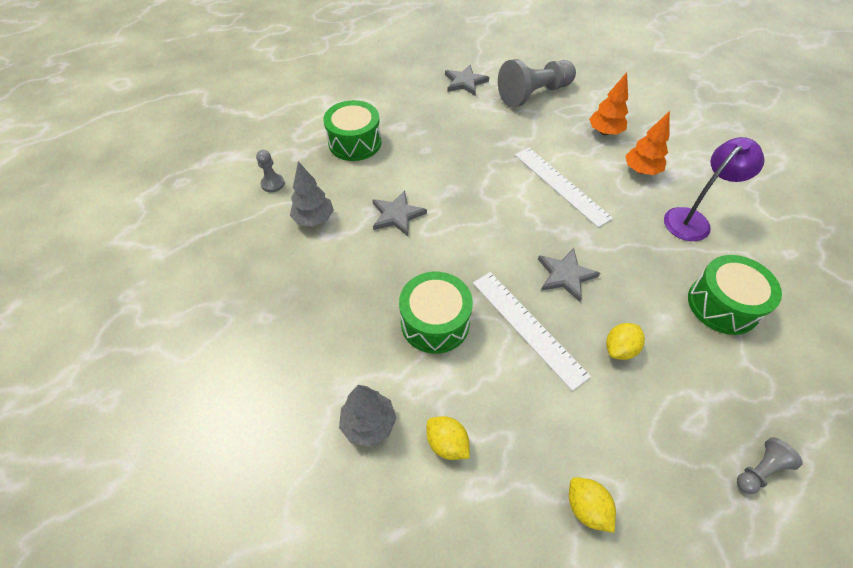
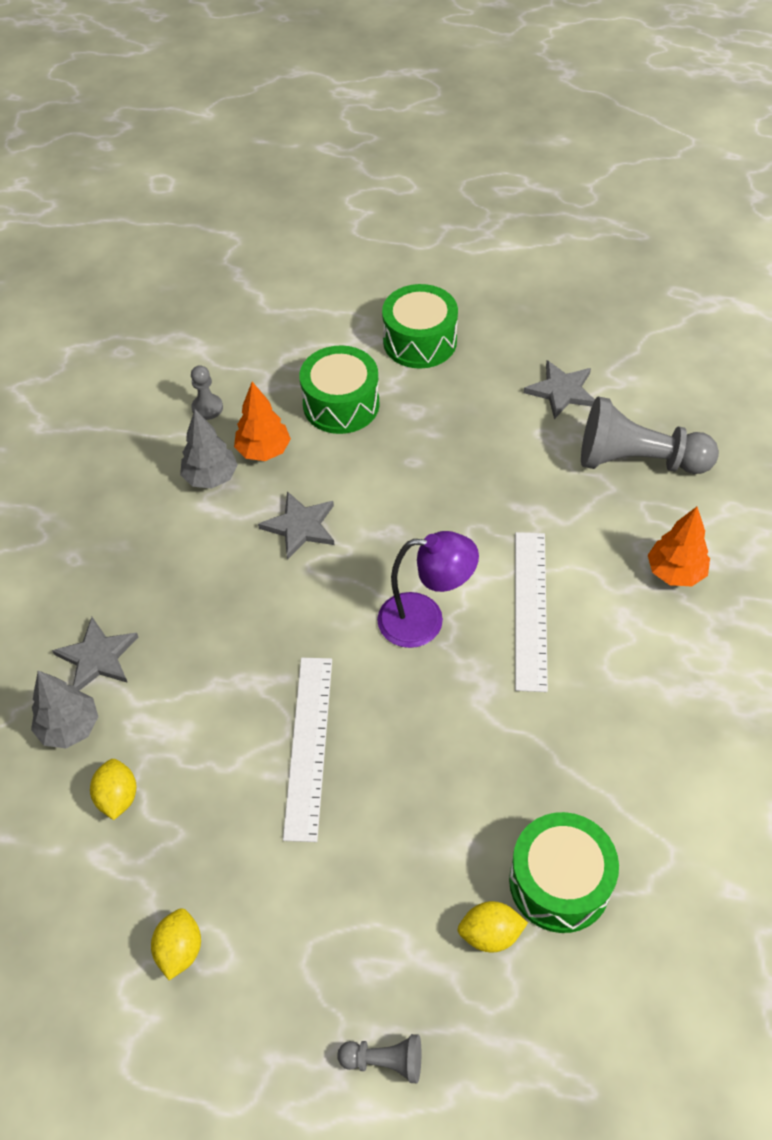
camera: 40 degrees right, 0 degrees up
green drum [399,272,473,354] -> green drum moved to [382,284,458,368]
grey star [538,248,600,302] -> grey star moved to [52,617,138,691]
yellow lemon [606,323,645,360] -> yellow lemon moved to [457,901,528,952]
orange tree [625,111,670,175] -> orange tree moved to [234,382,291,461]
purple lamp [664,137,765,241] -> purple lamp moved to [377,531,479,648]

